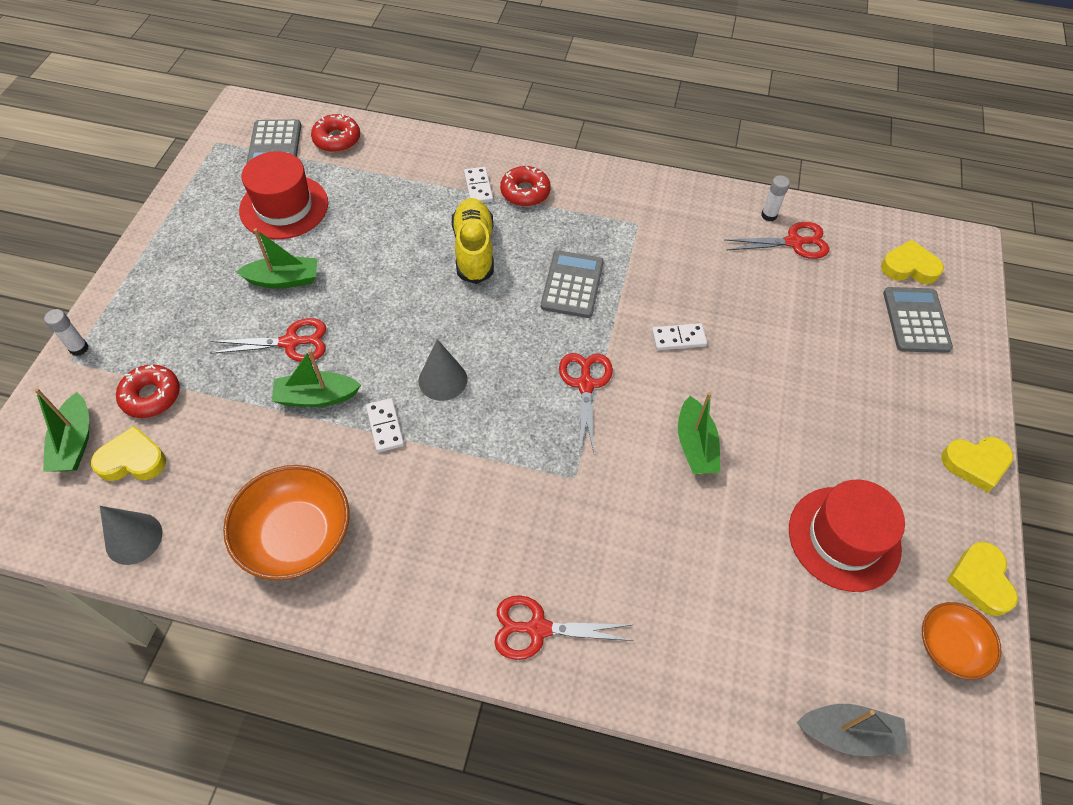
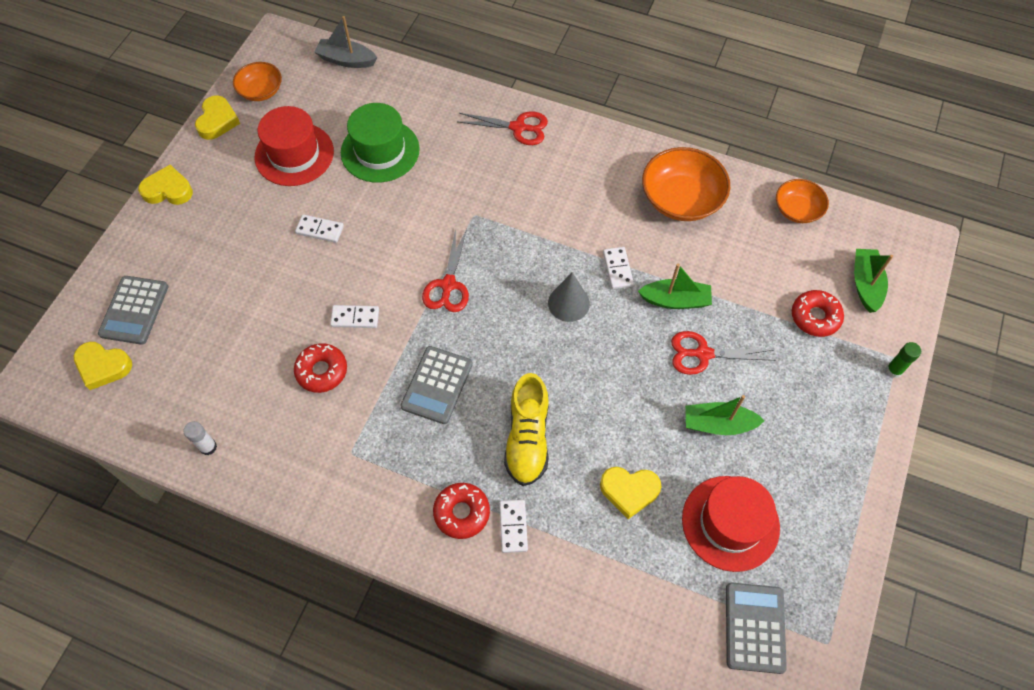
camera: 170 degrees left, 5 degrees up
white glue stick [44,309,88,356] -> green glue stick [886,342,921,378]
yellow heart [91,426,166,481] -> yellow heart moved to [600,467,662,519]
grey cone [100,506,162,565] -> orange bowl [776,179,829,223]
red donut [311,113,360,152] -> red donut moved to [294,343,347,393]
green boat [678,392,720,474] -> none
red scissors [724,222,830,259] -> none
none -> white domino [295,214,344,243]
none -> green hat [341,103,420,183]

